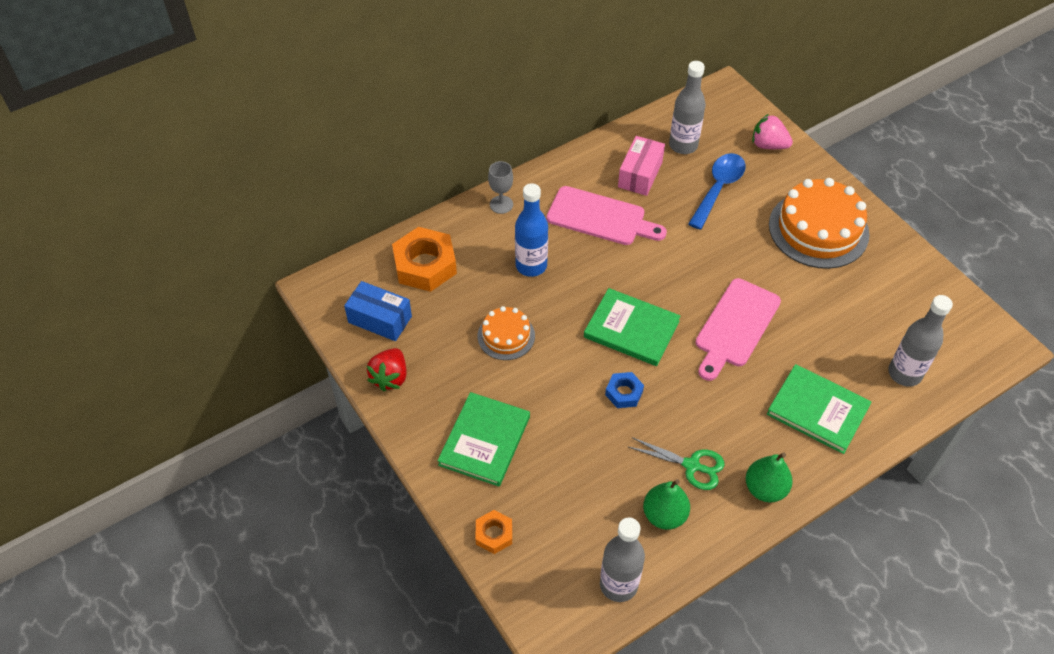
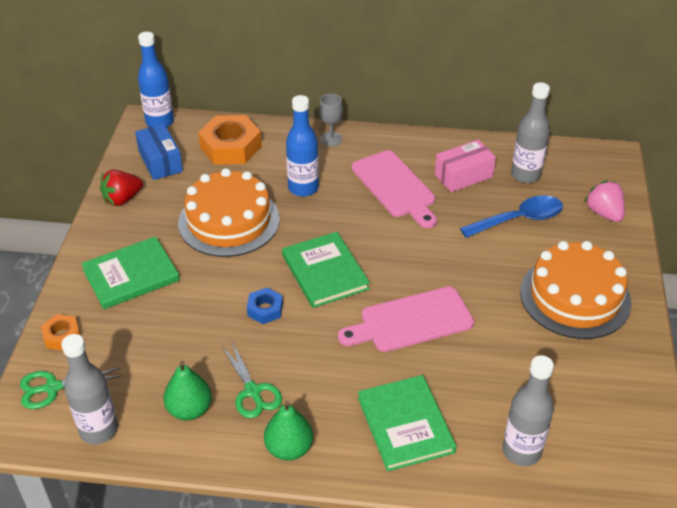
camera: 40 degrees right, 10 degrees down
orange cake [478,306,535,360] -> orange cake [178,168,280,257], size x1.85
none -> green scissors [20,367,122,409]
none -> blue bottle [138,32,174,127]

